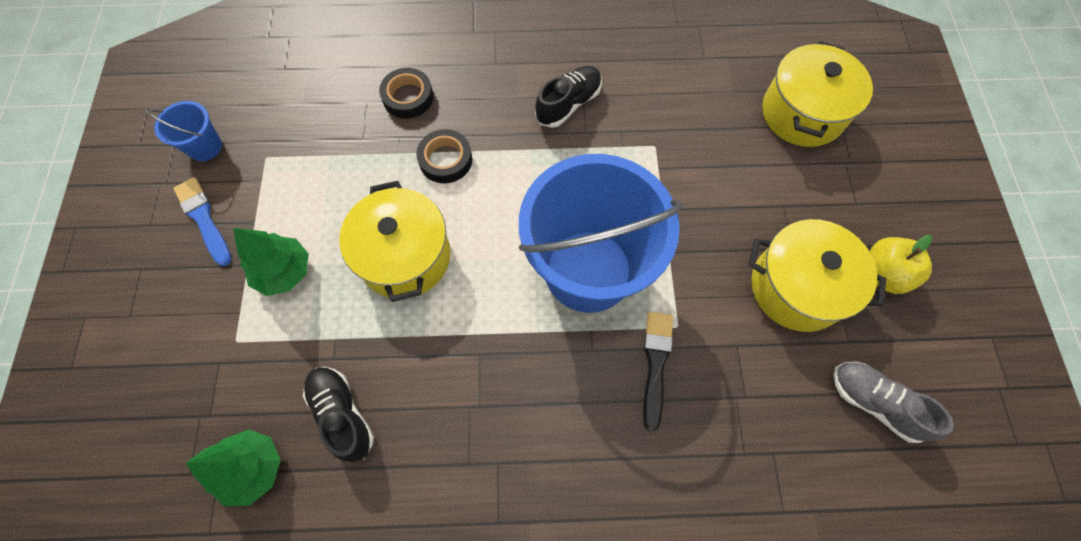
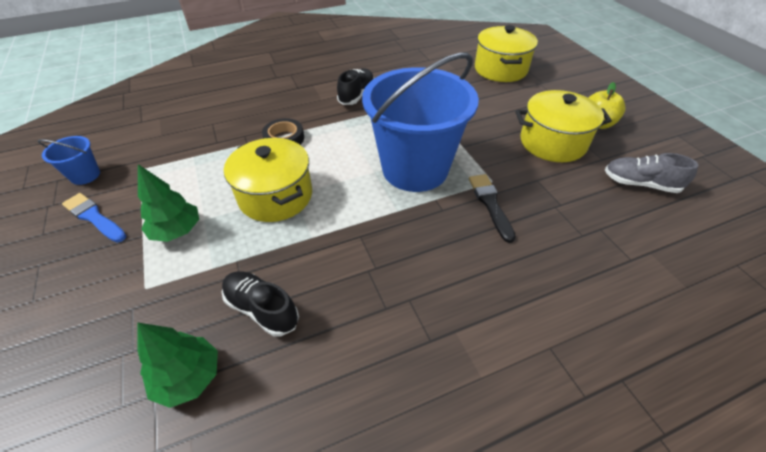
camera: 20 degrees left, 20 degrees down
black tape [379,68,434,119] -> none

